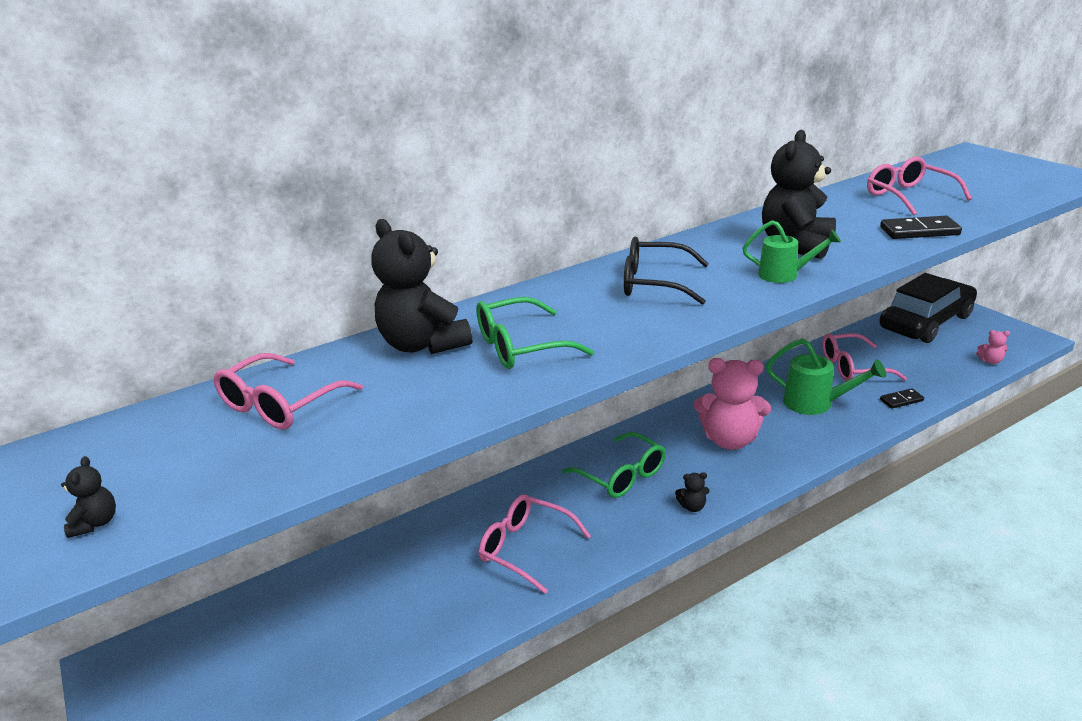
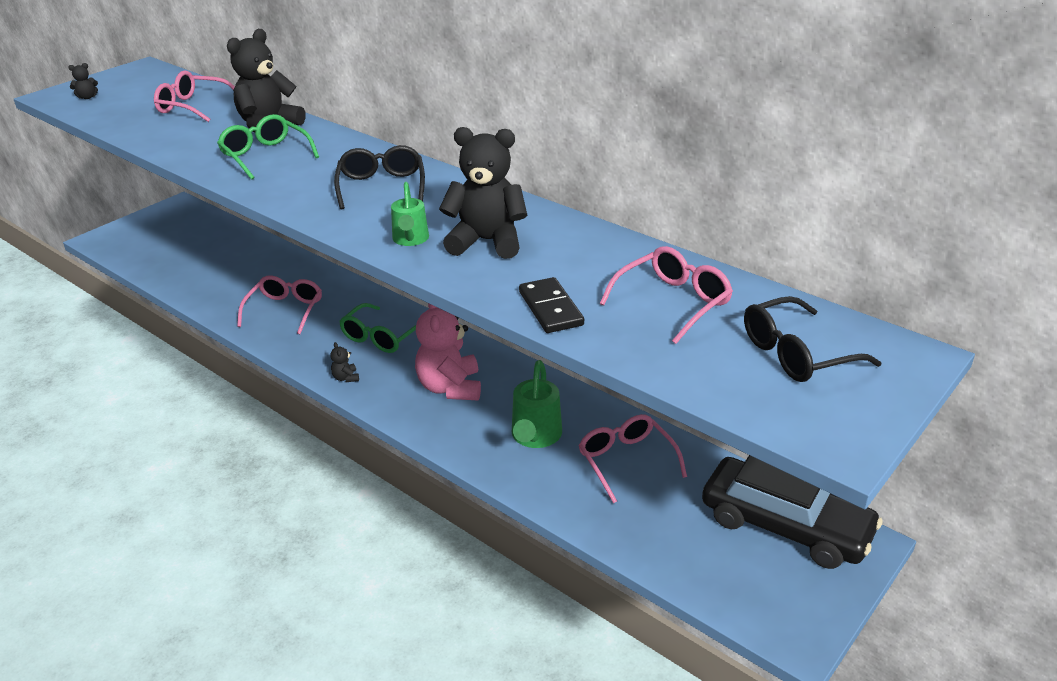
camera: 70 degrees right, 5 degrees up
black domino [880,388,924,409] -> none
pink teddy bear [976,330,1010,364] -> none
none -> black glasses [744,296,882,382]

